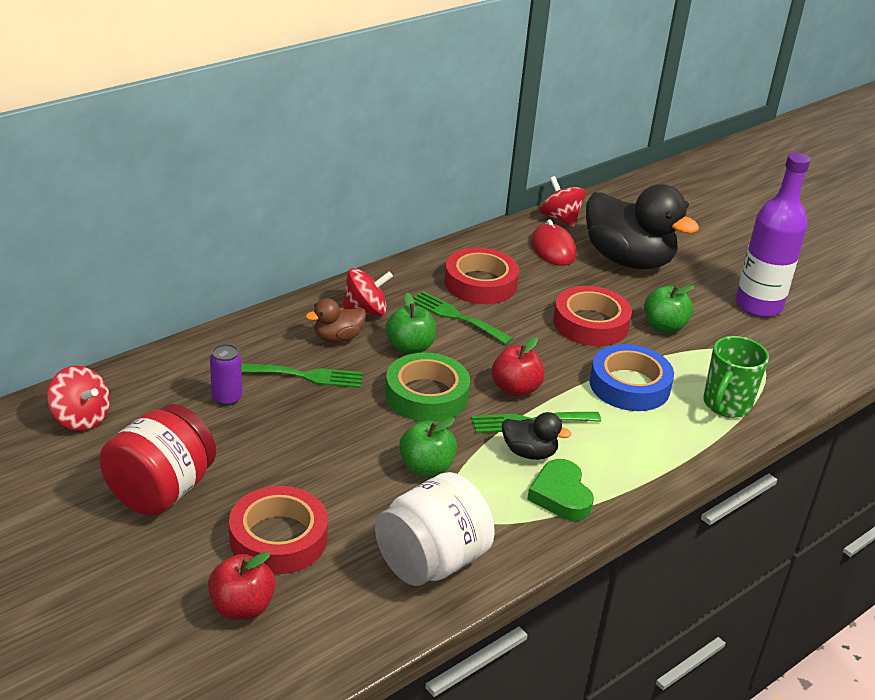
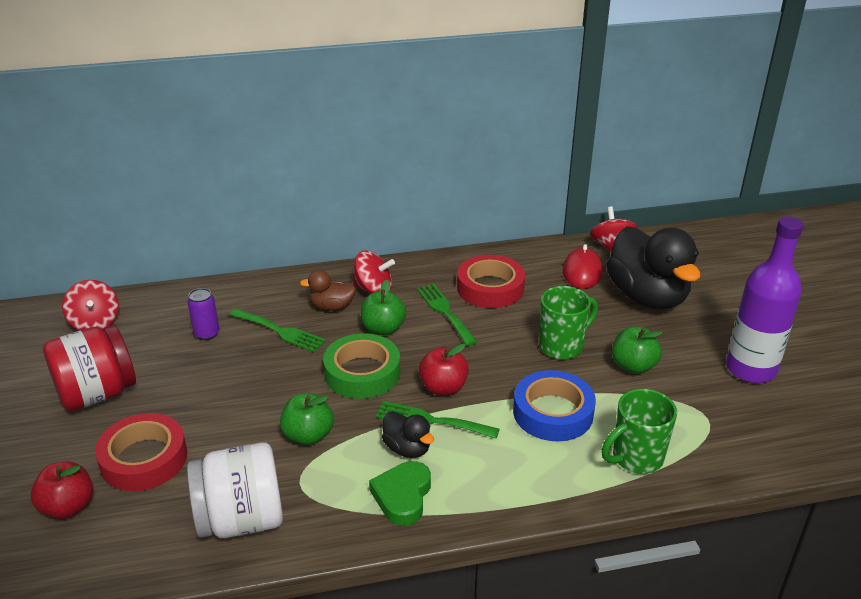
camera: 30 degrees right, 0 degrees up
red tape [553,286,632,346] -> green mug [539,286,598,359]

